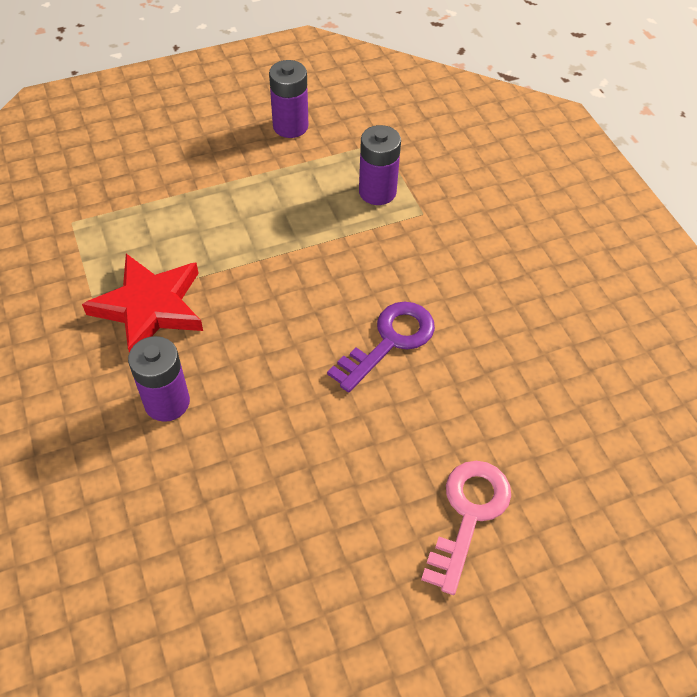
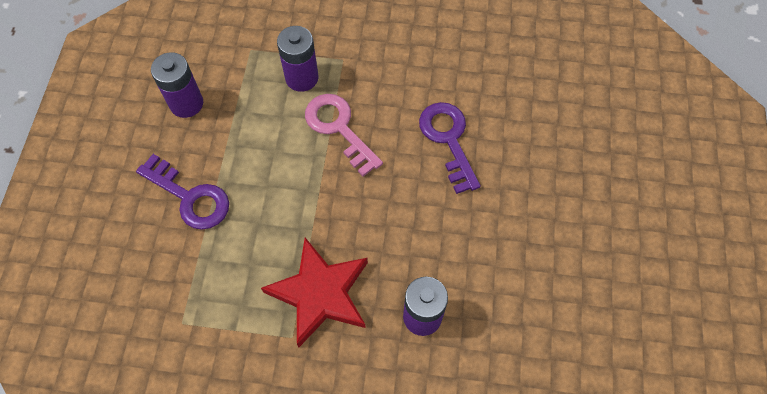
camera: 60 degrees left, 10 degrees up
pink key [421,461,511,595] -> pink key moved to [305,94,383,177]
none -> purple key [136,154,229,230]

